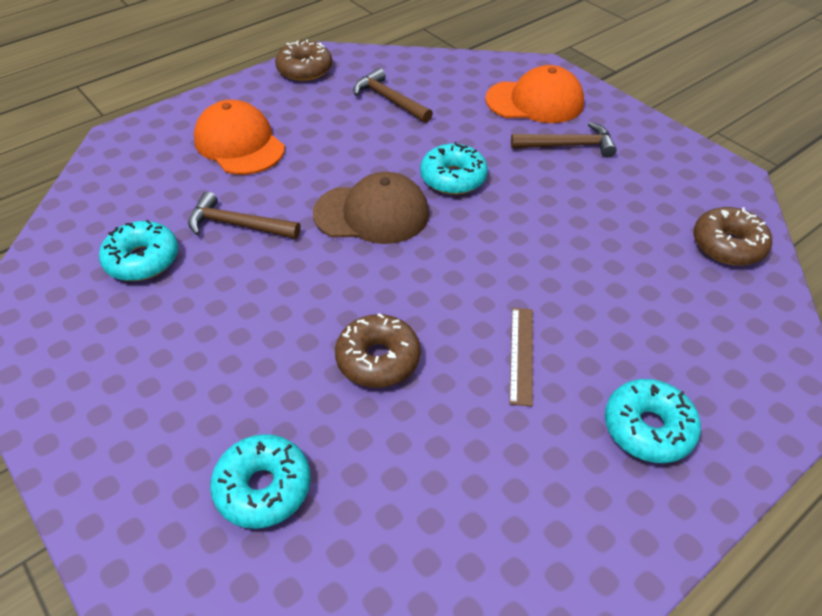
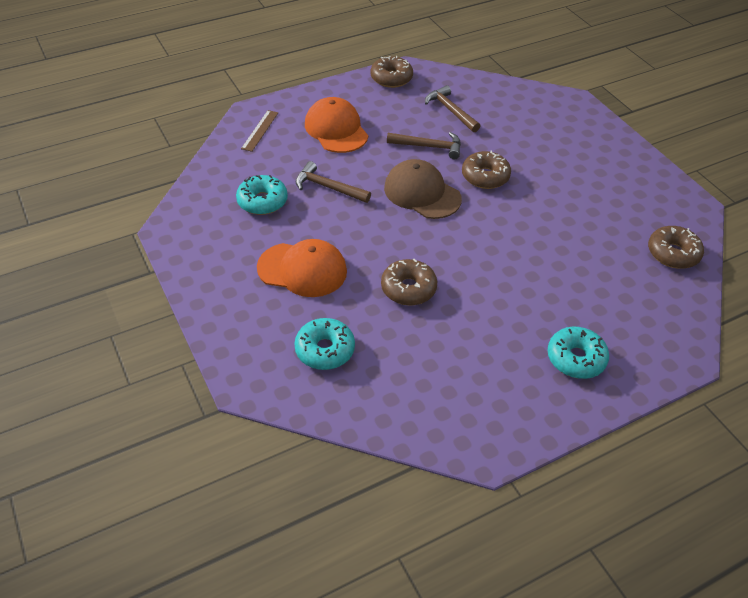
camera: 10 degrees right, 0 degrees up
brown cap [313,172,429,244] -> brown cap turned 150 degrees counterclockwise [384,159,462,219]
turquoise donut [420,142,488,195] -> brown donut [462,150,511,189]
orange cap [485,65,584,123] -> orange cap moved to [257,239,347,297]
brown ruler [509,308,533,407] -> brown ruler moved to [241,110,278,152]
brown hammer [511,122,617,157] -> brown hammer moved to [387,132,461,159]

